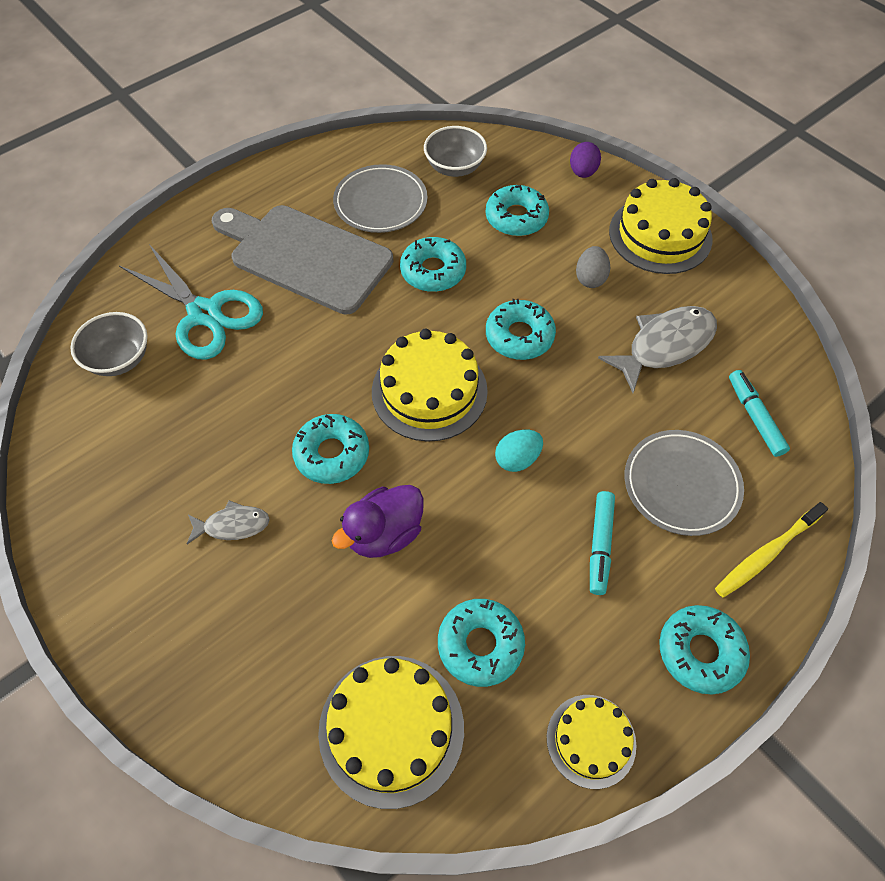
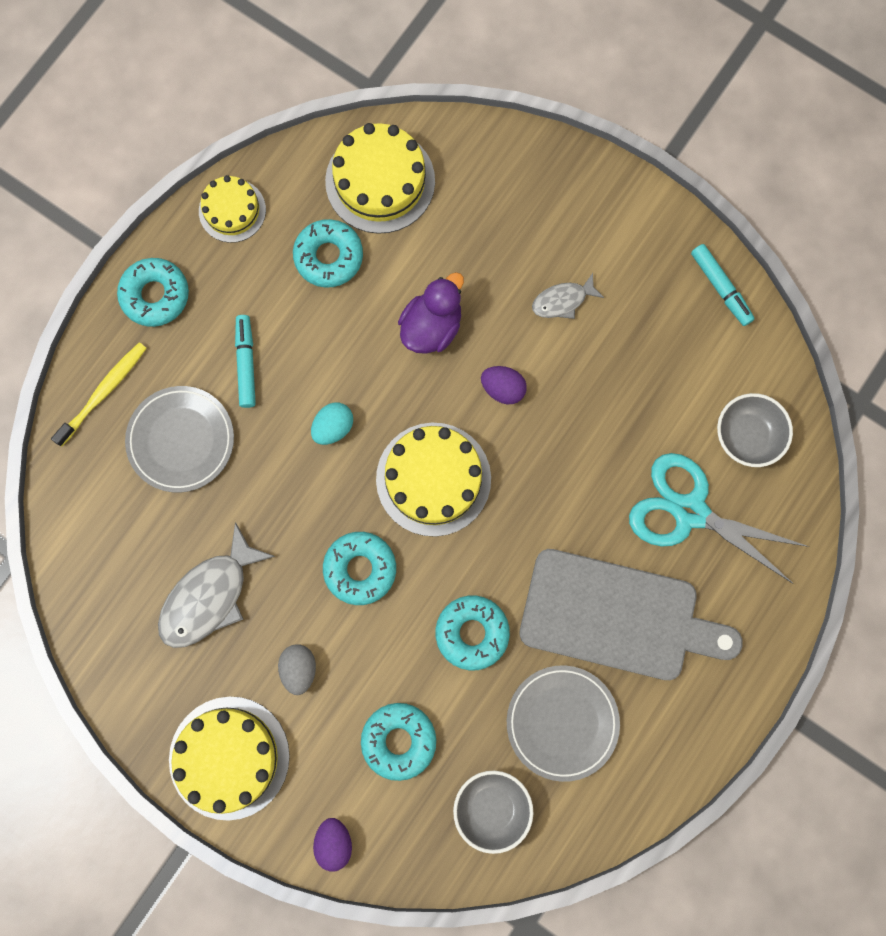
camera: 165 degrees right, 20 degrees up
turquoise donut [292,414,369,484] -> purple egg [481,366,527,404]
turquoise marker [729,370,790,457] -> turquoise marker moved to [691,244,755,326]

